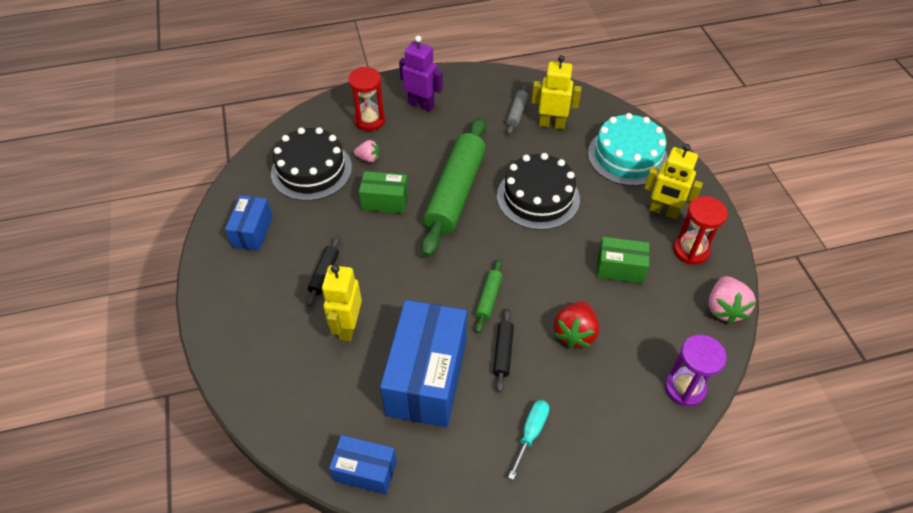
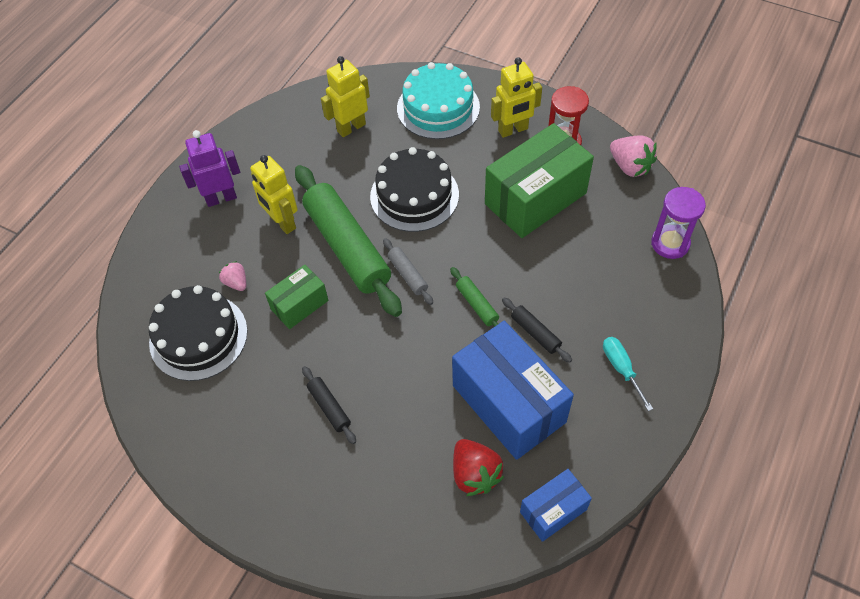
camera: 45 degrees left, 5 degrees up
blue box [225,195,273,251] -> none
yellow robot [322,264,362,341] -> yellow robot moved to [250,155,298,234]
red hourglass [348,67,385,131] -> none
pink strawberry [354,140,379,162] -> pink strawberry turned 90 degrees counterclockwise [219,261,246,291]
grey rolling pin [507,84,528,134] -> grey rolling pin moved to [383,238,433,305]
red strawberry [554,301,599,348] -> red strawberry moved to [453,439,504,496]
green box [596,237,650,284] -> green box [485,123,594,238], size x1.90

